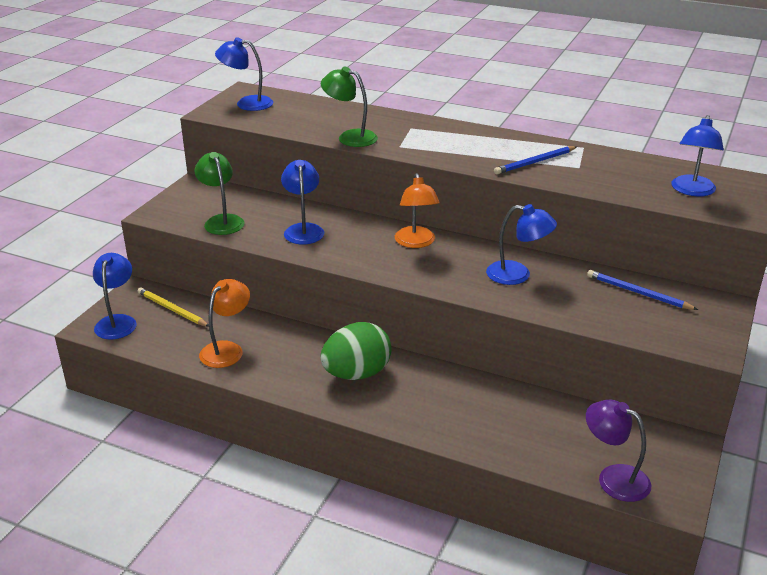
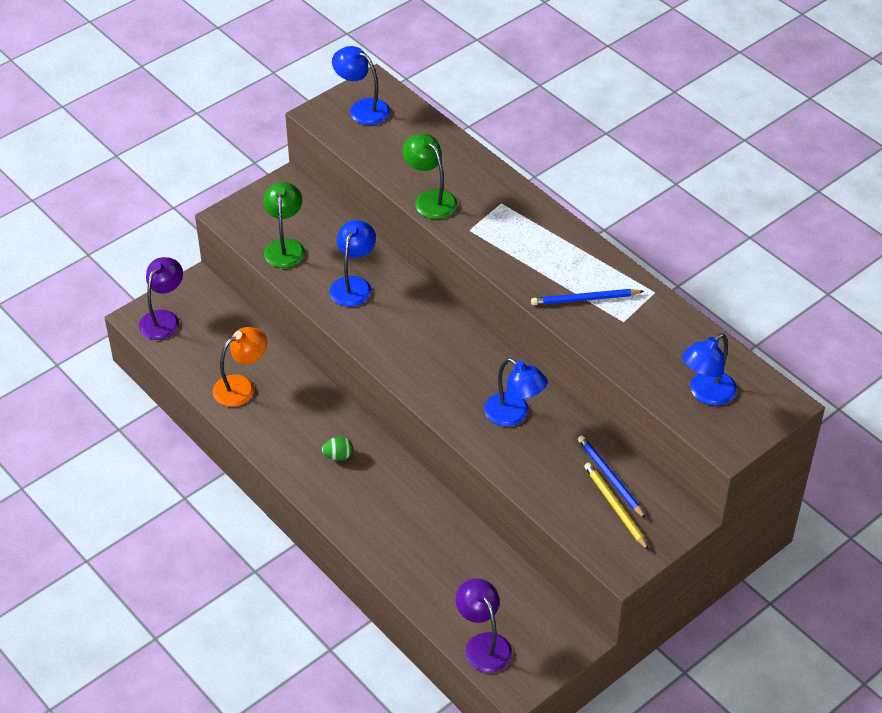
camera: 25 degrees right, 15 degrees up
blue lamp [93,253,137,340] -> purple lamp [139,257,183,340]
yellow pencil [137,288,209,326] -> yellow pencil moved to [584,463,649,550]
green egg [321,322,392,380] -> green egg [322,437,353,460], size x0.43
orange lamp [395,173,440,248] -> none

